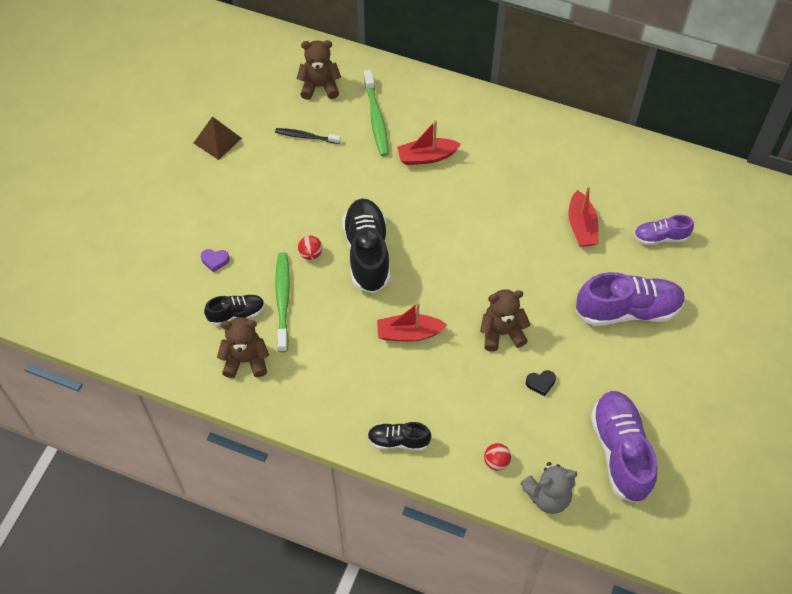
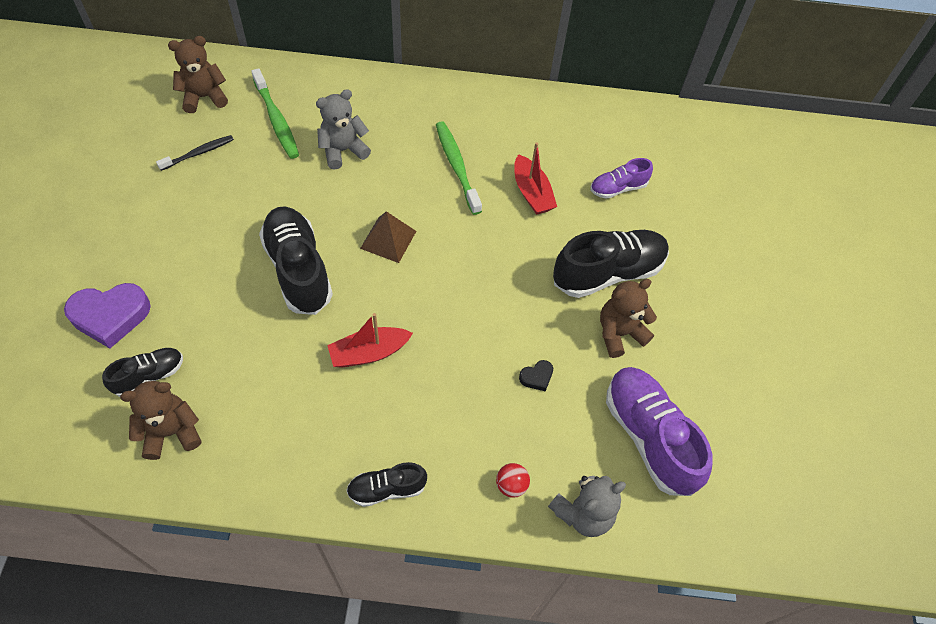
camera: 20 degrees left, 0 degrees up
brown pyramid [194,116,242,160] -> brown pyramid moved to [360,211,416,263]
purple heart [201,249,230,272] -> purple heart [64,283,151,348], size x2.18
black toothbrush [275,128,341,144] -> black toothbrush turned 150 degrees clockwise [156,135,234,171]
green toothbrush [275,252,290,352] -> green toothbrush moved to [436,121,482,215]
red ball [298,236,322,260] -> none
red boat [397,120,461,165] -> grey teddy bear [316,89,371,170]
brown teddy bear [480,289,531,352] -> brown teddy bear moved to [600,279,657,358]
purple shoe [576,272,686,326] -> black shoe [553,230,669,298]

